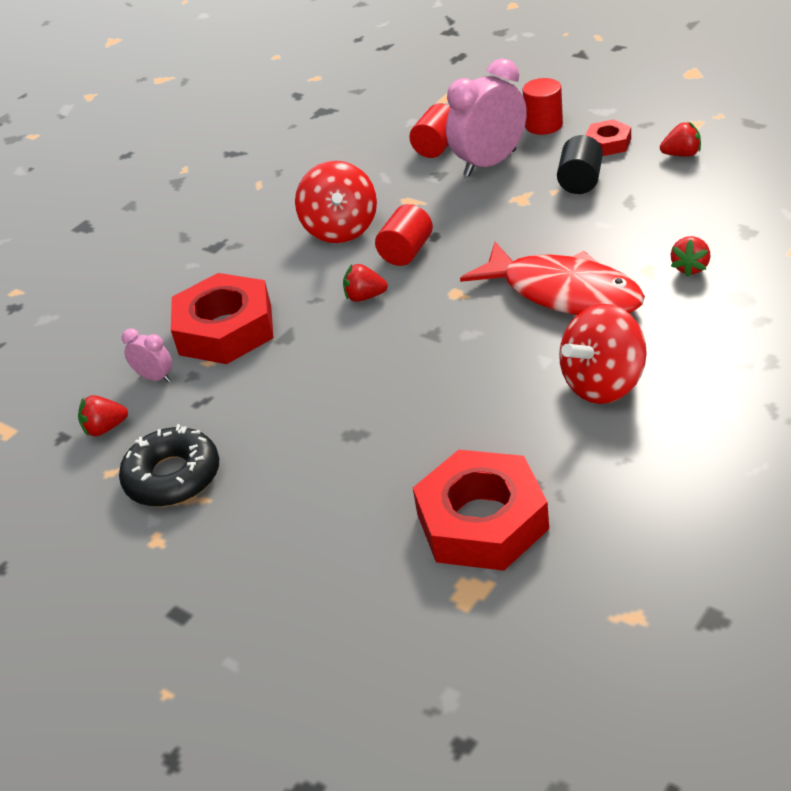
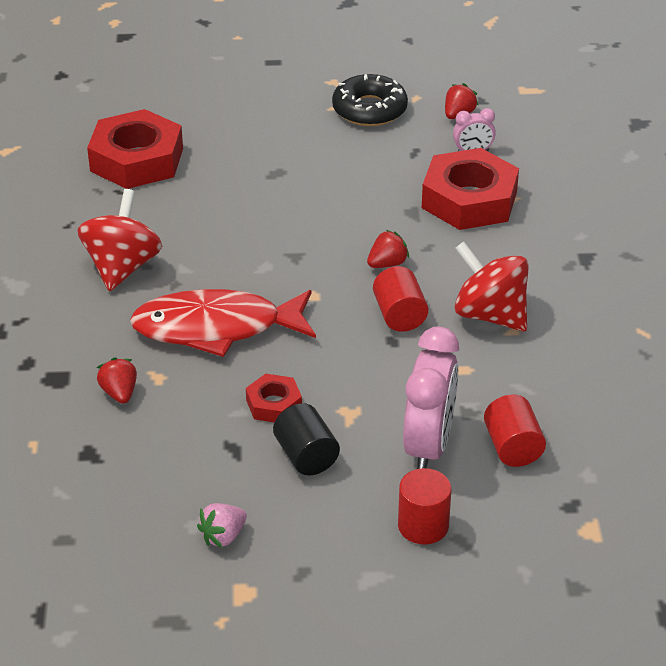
camera: 135 degrees right, 0 degrees up
red nut [585,119,631,156] -> red nut moved to [246,374,302,422]
red strawberry [660,122,701,157] -> pink strawberry [197,503,247,548]

